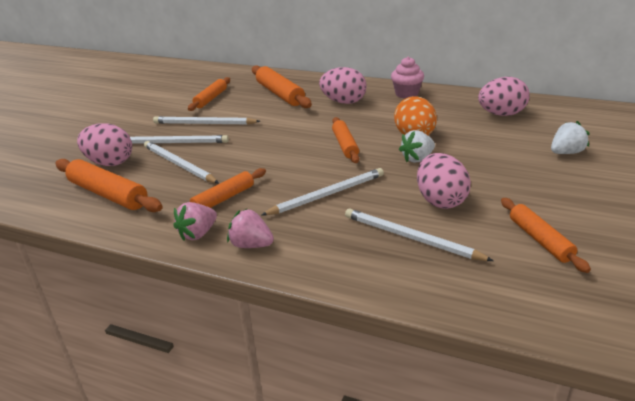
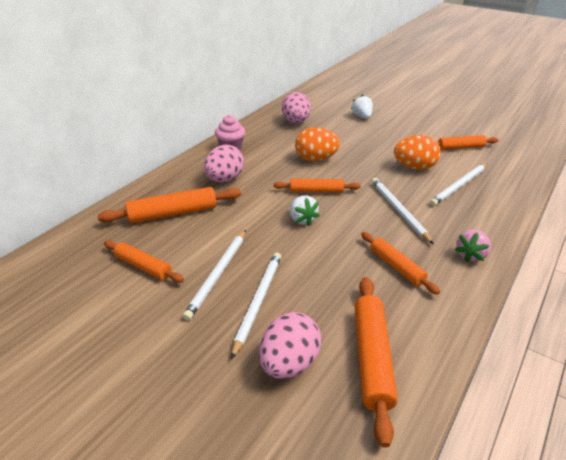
camera: 80 degrees left, 5 degrees up
orange rolling pin [55,159,163,212] -> orange rolling pin turned 45 degrees counterclockwise [355,277,398,447]
white pencil [144,141,219,183] -> none
pink strawberry [173,202,217,241] -> none
white strawberry [399,130,435,163] -> white strawberry moved to [290,195,320,226]
pink egg [417,153,471,209] -> orange egg [394,135,441,170]

